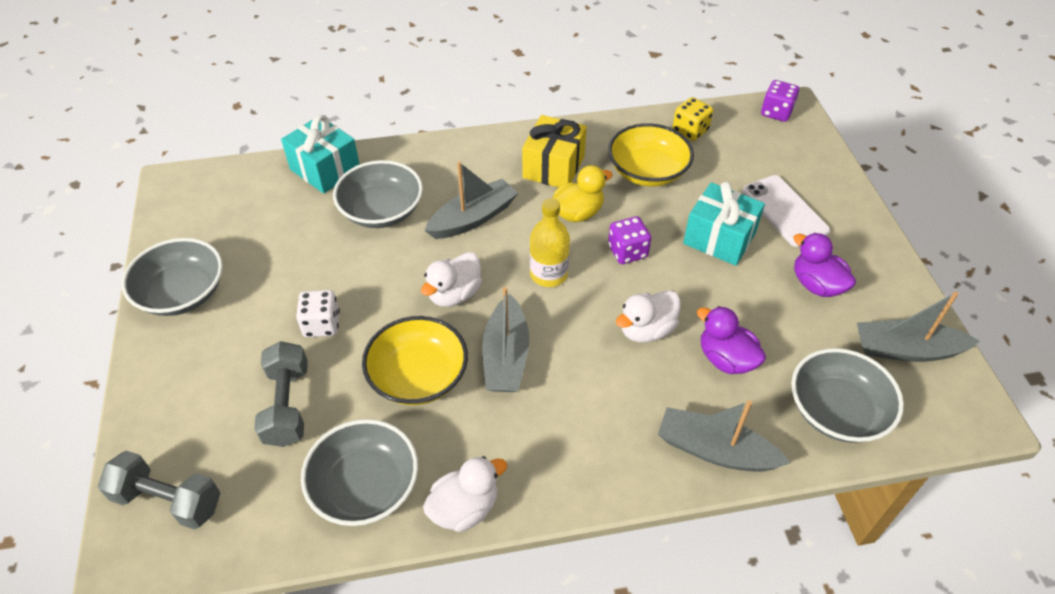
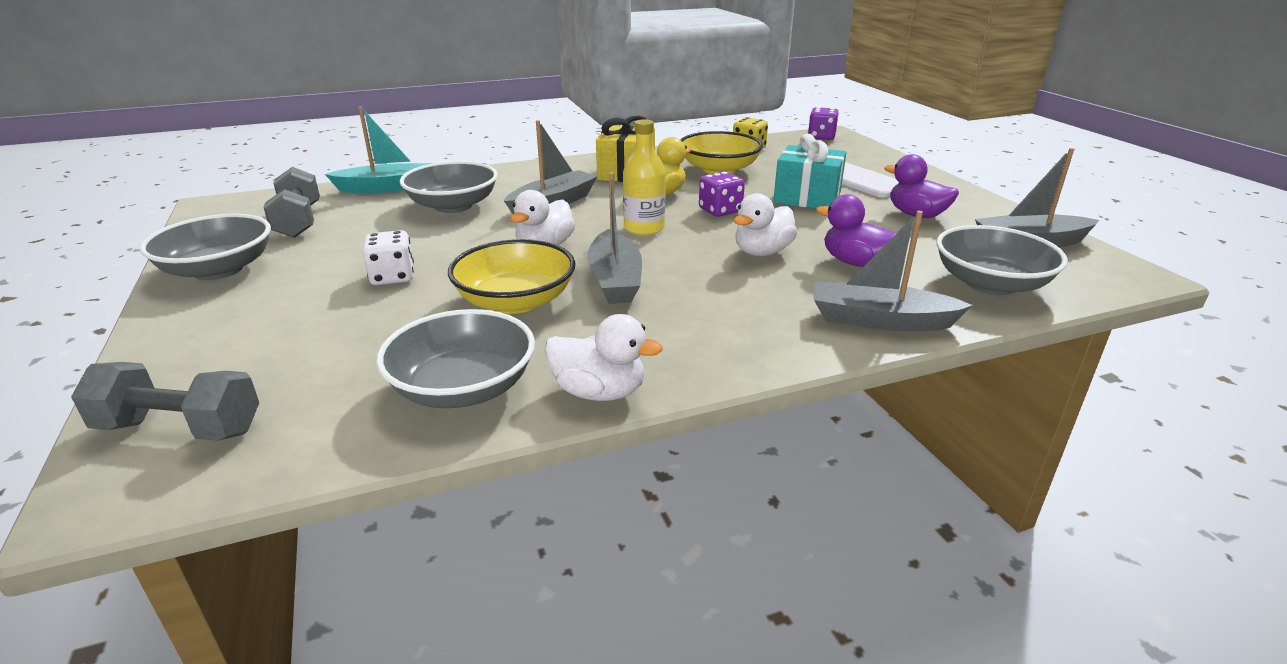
camera: 10 degrees left, 20 degrees down
grey dumbbell [254,341,308,447] -> grey dumbbell moved to [263,167,320,238]
turquoise gift [281,115,360,194] -> turquoise boat [325,107,432,193]
white duck [423,456,507,532] -> white duck turned 60 degrees clockwise [545,314,663,401]

